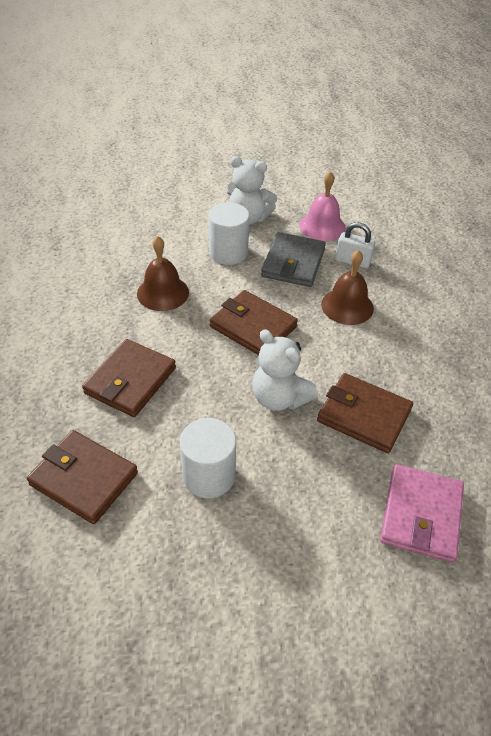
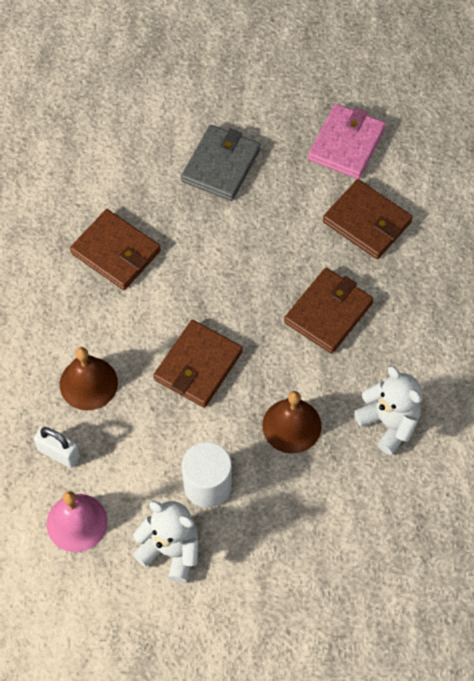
camera: 170 degrees left, 15 degrees up
white cylinder [180,418,236,498] -> none
brown wallet [210,290,298,355] -> brown wallet turned 75 degrees clockwise [153,320,243,408]
white teddy bear [252,329,318,411] -> white teddy bear moved to [354,366,422,455]
grey wallet [261,232,326,287] -> grey wallet moved to [181,125,260,201]
pink wallet [380,464,464,563] -> pink wallet moved to [308,104,386,179]

